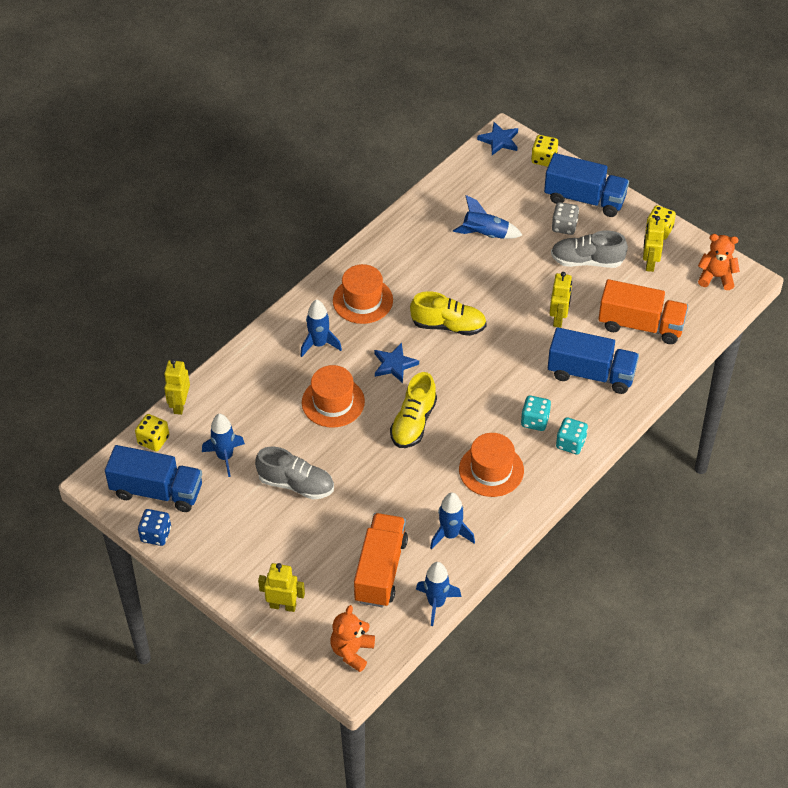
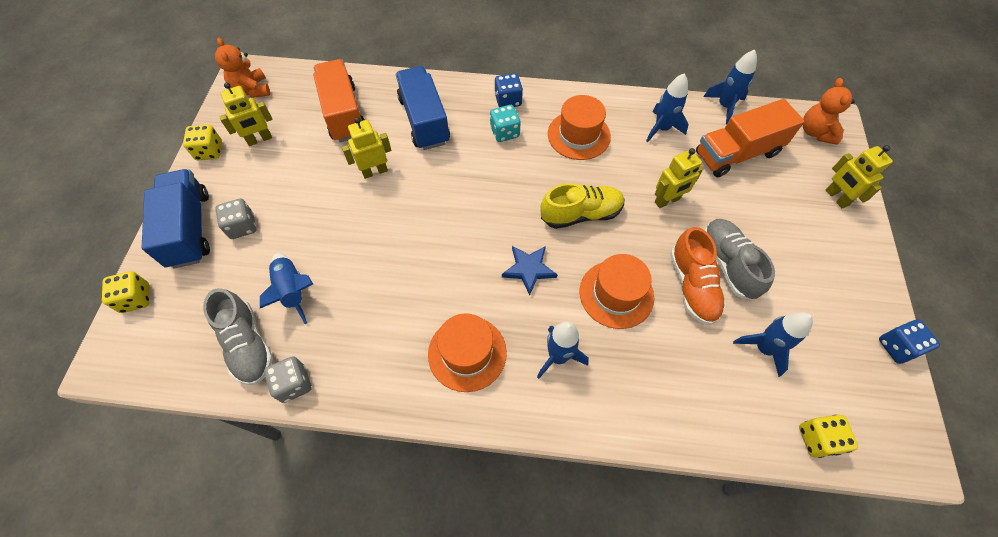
camera: 125 degrees left, 10 degrees up
blue truck [105,445,202,512] -> none
yellow robot [164,359,190,415] -> yellow robot moved to [655,148,703,208]
orange teddy bear [330,605,375,672] -> orange teddy bear turned 105 degrees clockwise [803,78,855,145]
yellow shoe [410,291,487,336] -> none
blue star [477,122,518,155] -> none
grey shoe [551,231,628,268] -> grey shoe moved to [203,288,273,385]
turquoise dice [556,417,588,455] -> blue dice [495,73,523,107]
none -> grey dice [264,356,311,403]
none -> orange shoe [670,227,726,325]

